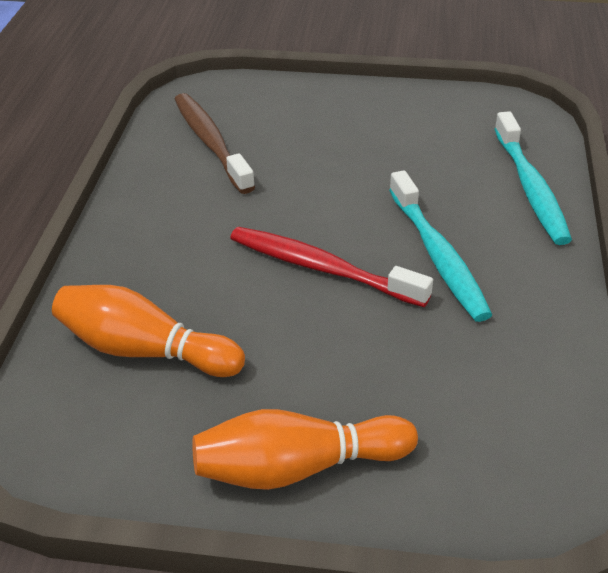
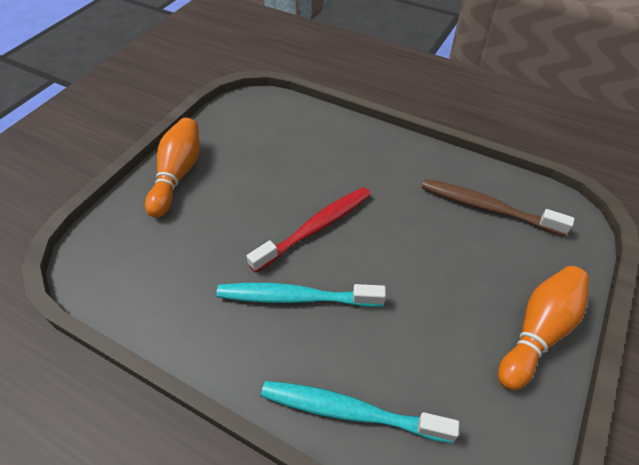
camera: 110 degrees right, 10 degrees up
orange bowling pin [52,285,245,377] -> orange bowling pin moved to [498,266,589,390]
brown toothbrush [175,93,255,194] -> brown toothbrush turned 150 degrees counterclockwise [422,179,575,236]

